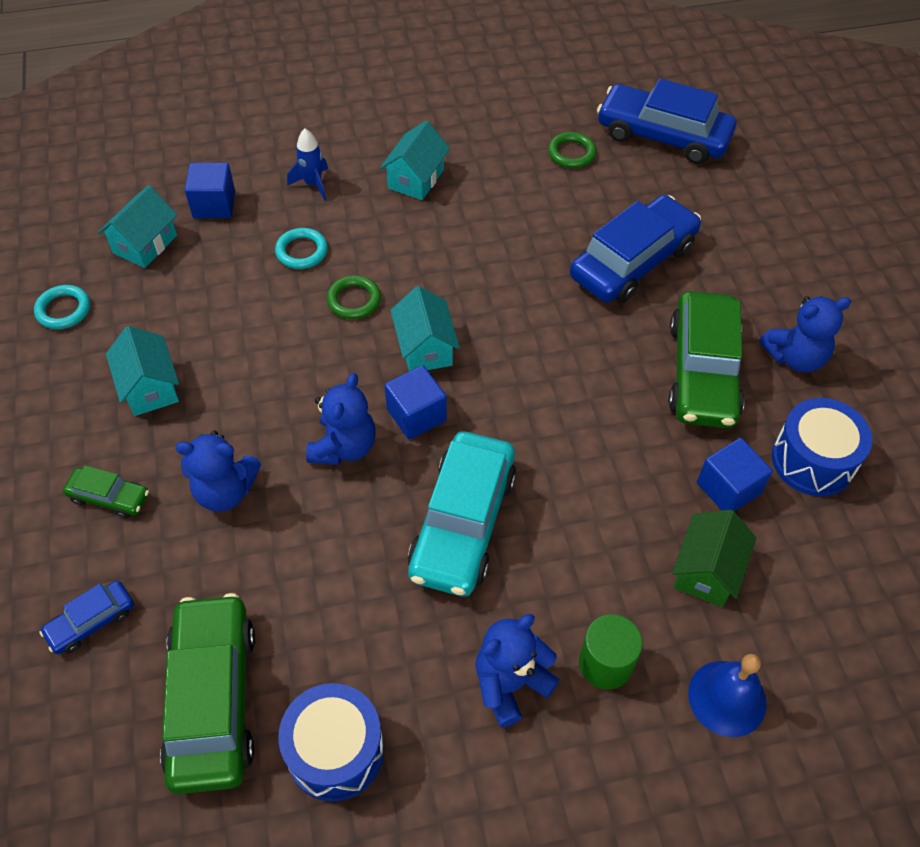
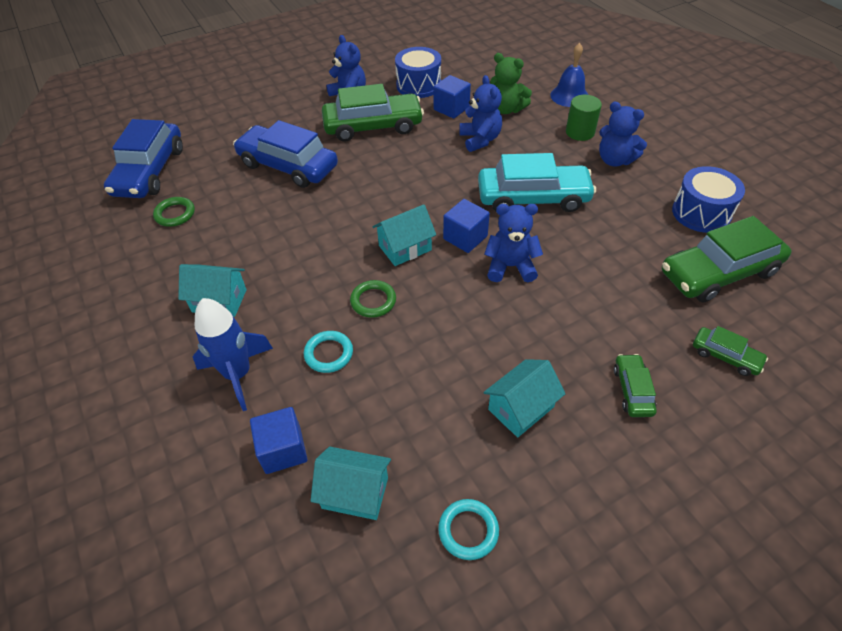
camera: 105 degrees left, 5 degrees down
blue car [39,581,134,654] -> green car [693,326,768,376]
blue teddy bear [175,431,261,512] -> blue teddy bear moved to [460,75,502,152]
blue rocket [287,129,328,201] -> blue rocket [193,298,273,411], size x1.65
green house [672,509,756,607] -> green teddy bear [490,53,532,114]

